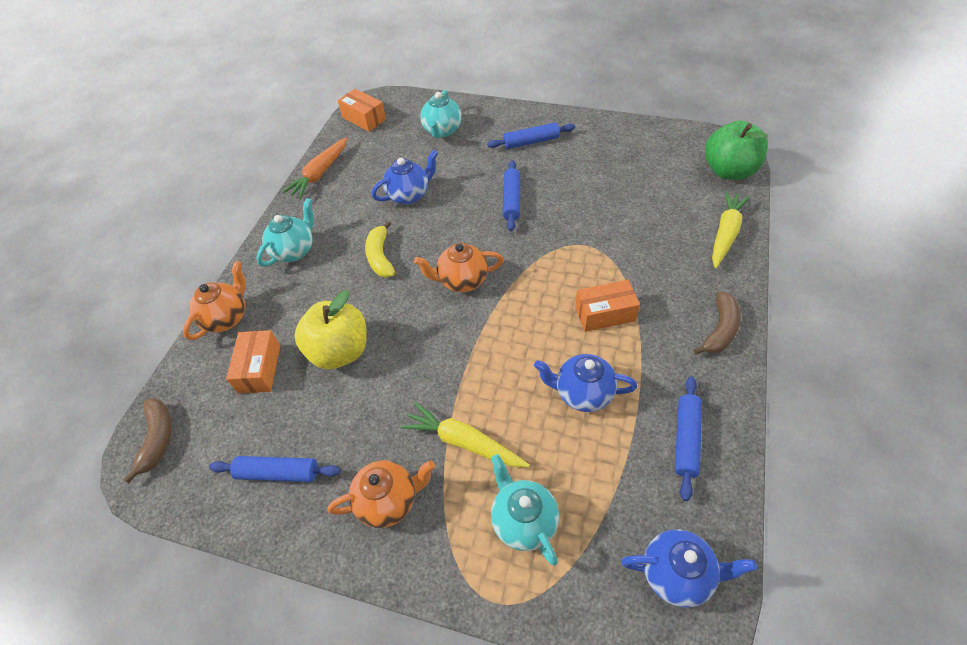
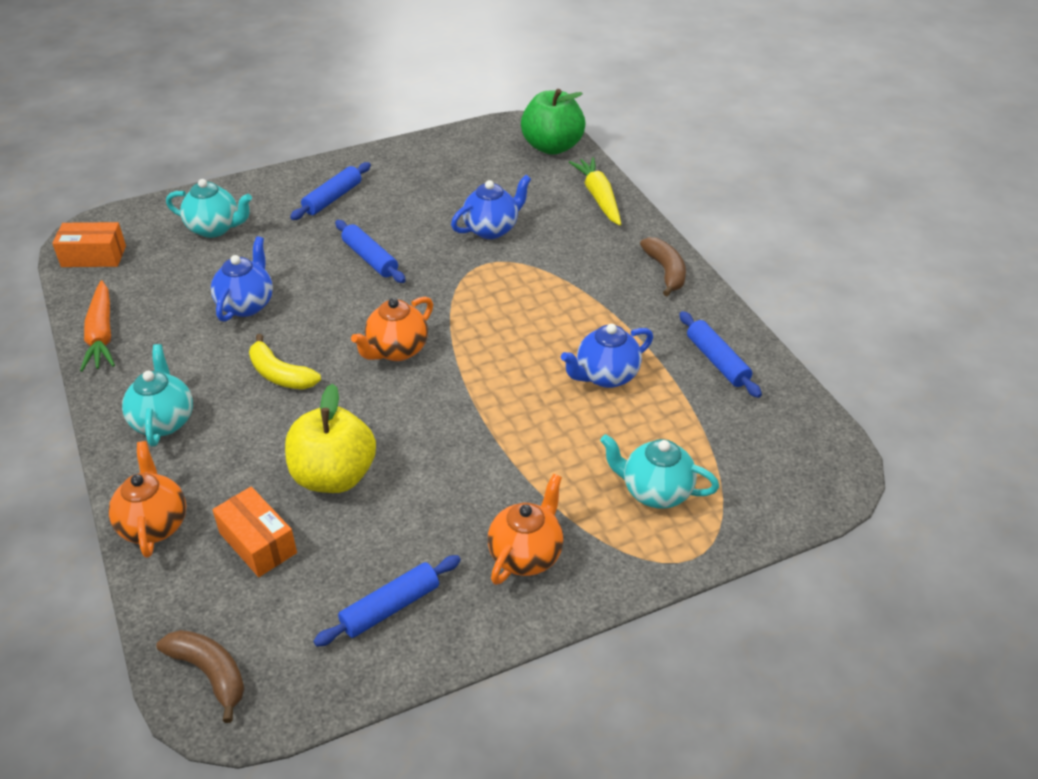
camera: 45 degrees left, 10 degrees down
yellow carrot [401,402,530,467] -> none
turquoise teapot [420,90,462,138] -> turquoise teapot turned 45 degrees counterclockwise [166,179,252,238]
orange box [575,280,640,332] -> none
blue teapot [621,530,757,608] -> blue teapot moved to [451,175,531,239]

